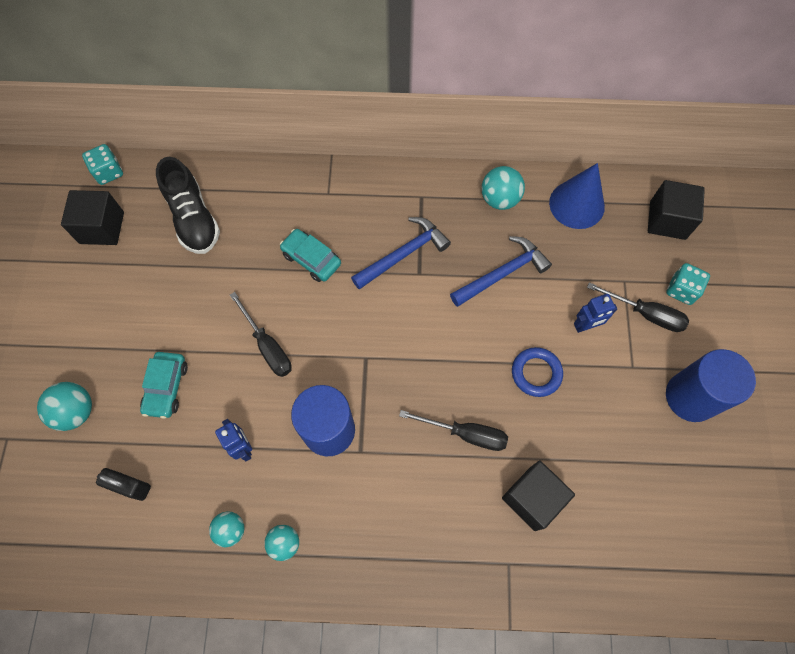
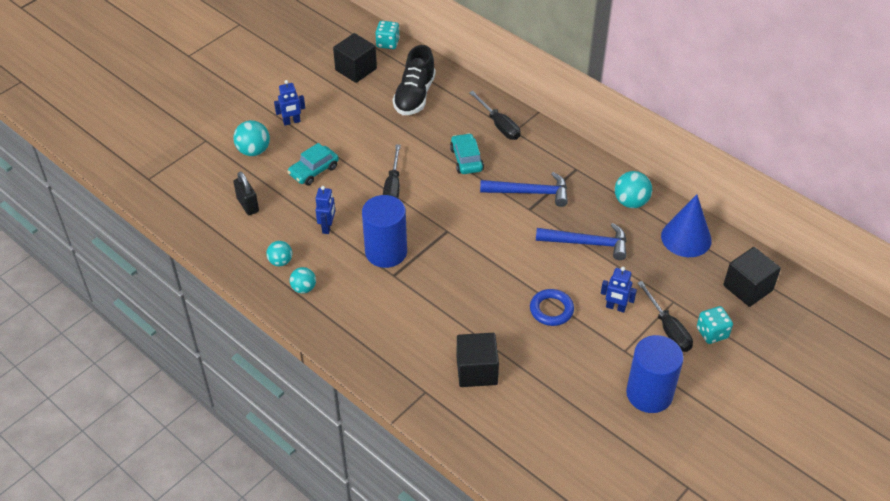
camera: 40 degrees right, 20 degrees down
black screwdriver [399,410,508,451] -> black screwdriver moved to [469,91,520,140]
none -> blue robot [274,80,305,125]

